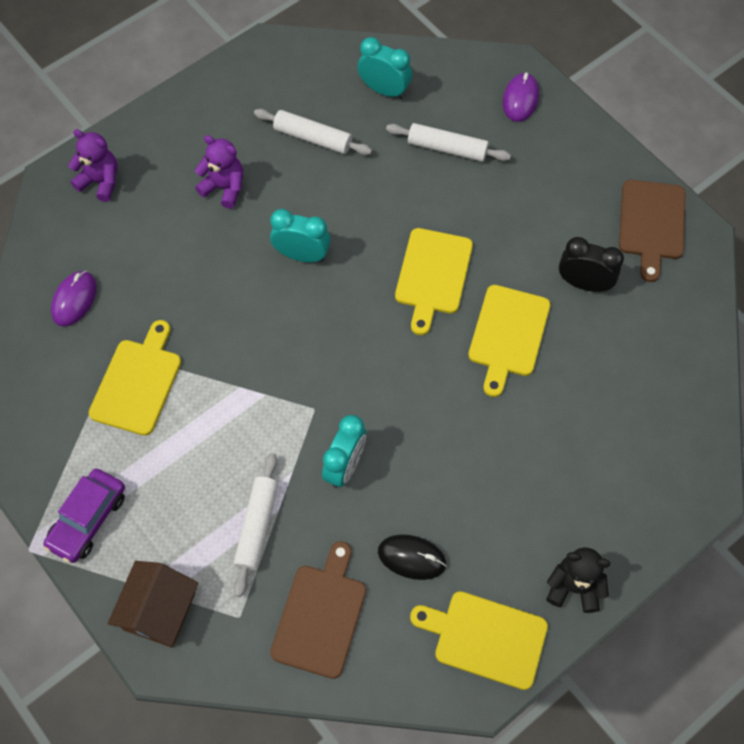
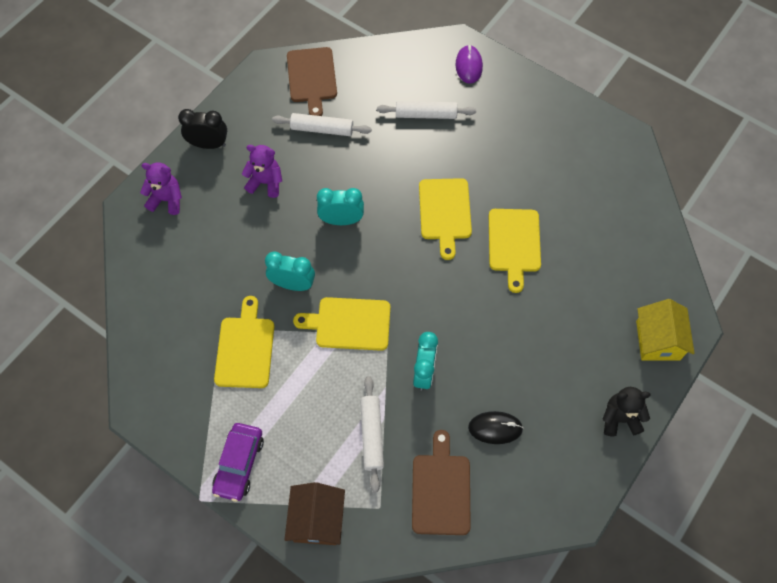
camera: 15 degrees left, 0 degrees up
purple mouse [51,271,97,327] -> none
turquoise clock [358,37,412,99] -> turquoise clock moved to [265,251,315,291]
yellow cutting board [410,591,548,690] -> yellow cutting board moved to [293,297,390,351]
black clock [559,237,624,292] -> black clock moved to [178,109,227,149]
brown cutting board [619,180,685,282] -> brown cutting board moved to [287,47,337,116]
none -> yellow house [636,299,695,360]

